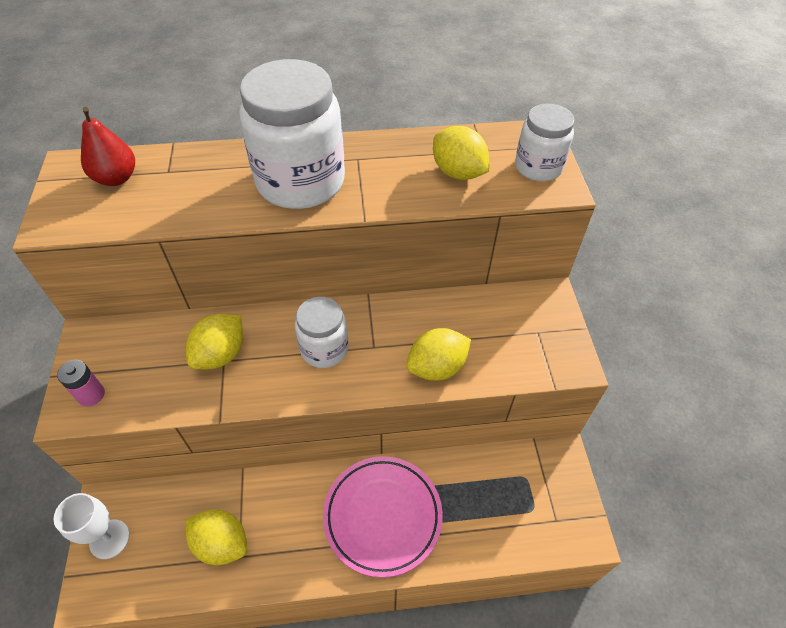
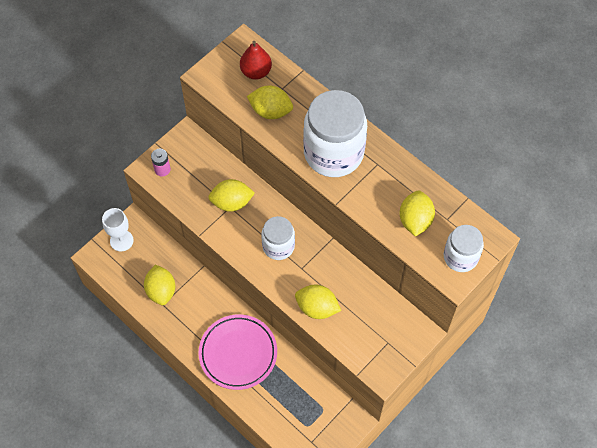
camera: 50 degrees right, 10 degrees up
none -> yellow lemon [247,86,293,119]

